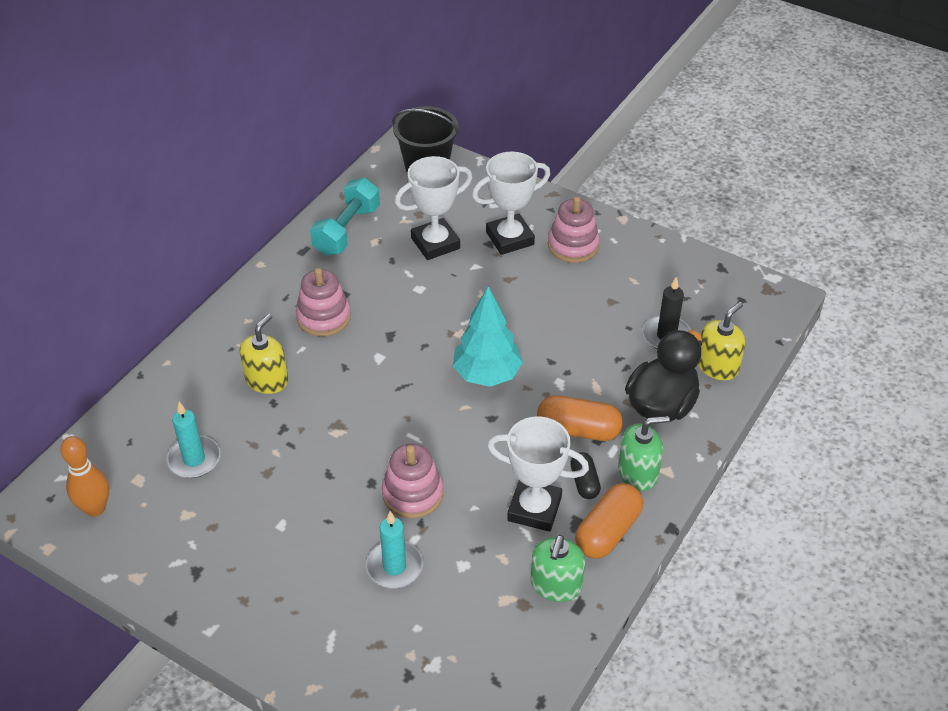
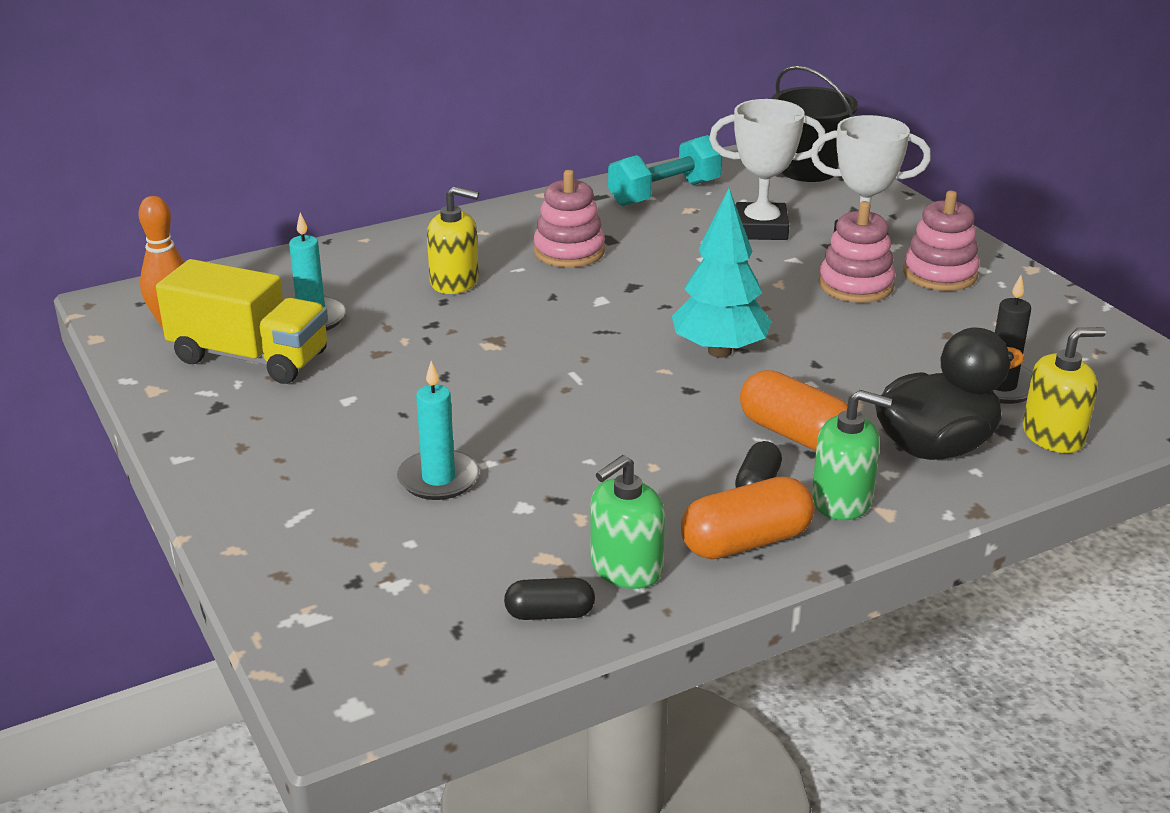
camera: 30 degrees right, 15 degrees down
yellow soap dispenser [240,313,288,394] -> yellow soap dispenser turned 45 degrees clockwise [427,186,479,294]
pink stacking toy [382,443,443,518] -> pink stacking toy moved to [819,201,895,303]
white trophy [488,416,589,532] -> none
none -> yellow truck [156,259,328,384]
none -> black capsule [504,578,595,620]

